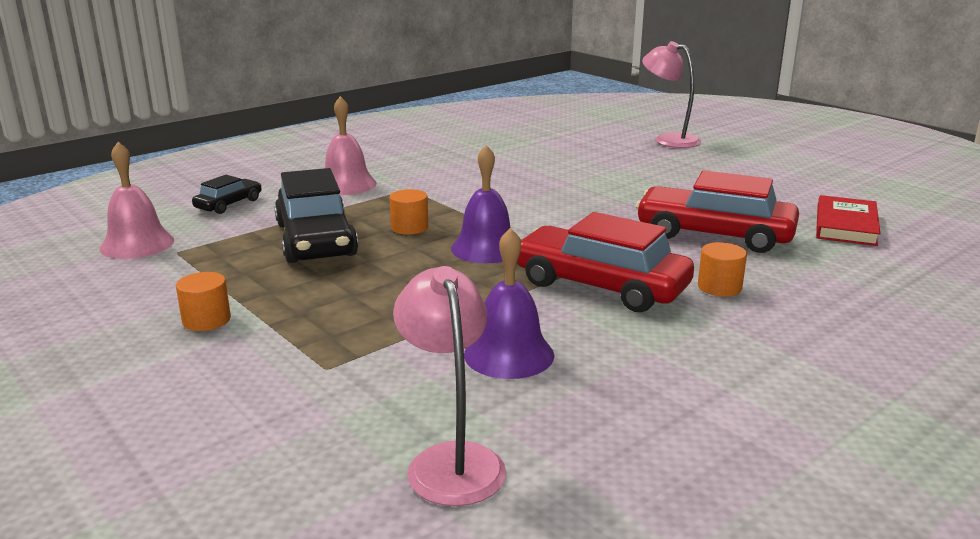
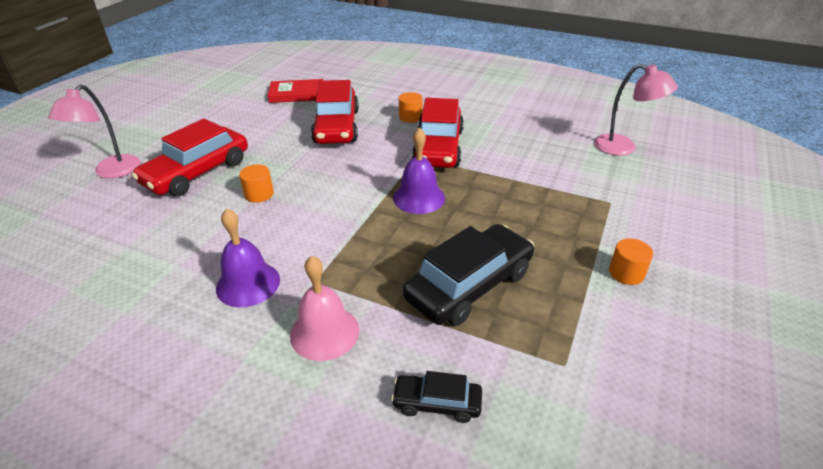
camera: 115 degrees left, 15 degrees up
pink bell [100,142,174,259] -> none
orange cylinder [390,189,428,235] -> orange cylinder moved to [239,165,274,203]
pink lamp [393,266,506,506] -> pink lamp turned 105 degrees counterclockwise [594,64,678,156]
purple bell [464,228,554,379] -> purple bell moved to [216,208,280,307]
none -> red car [132,119,248,196]

